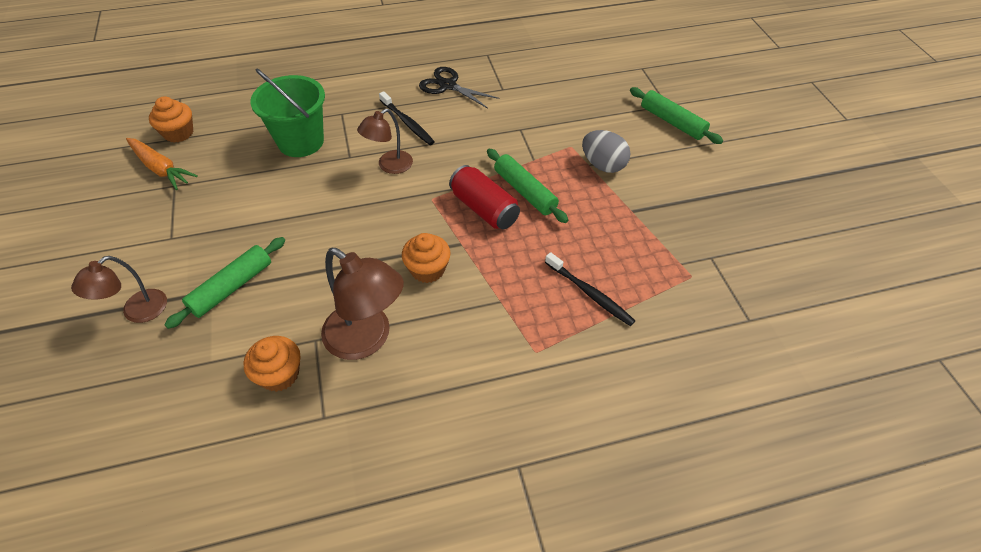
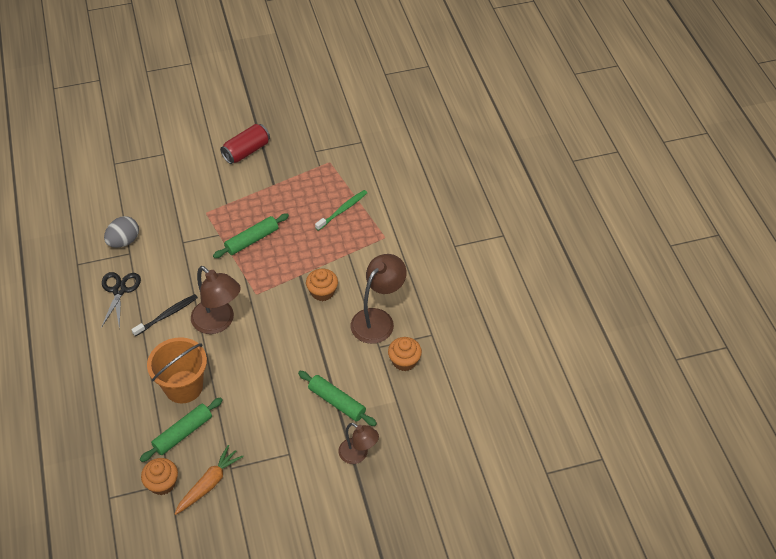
camera: 90 degrees left, 0 degrees up
green bucket [250,68,325,157] -> orange bucket [147,337,207,403]
brown lamp [357,109,413,174] -> brown lamp [191,266,241,334], size x1.60
black scissors [419,67,499,109] -> black scissors turned 150 degrees clockwise [101,272,141,330]
red can [449,165,520,229] -> red can moved to [220,124,270,164]
black toothbrush [545,252,635,326] -> green toothbrush [315,190,367,231]
grey egg [582,130,631,173] -> grey egg moved to [104,216,139,248]
green rolling pin [630,87,723,144] -> green rolling pin moved to [140,397,223,462]

